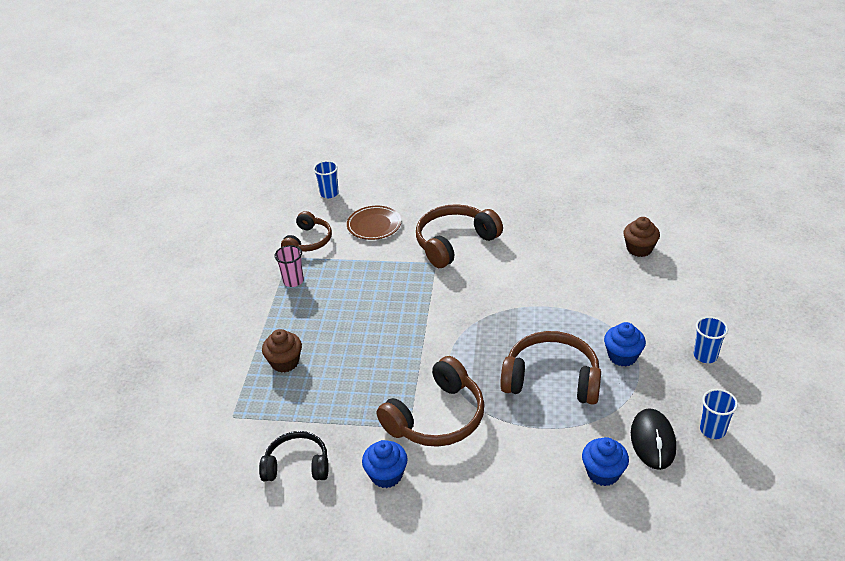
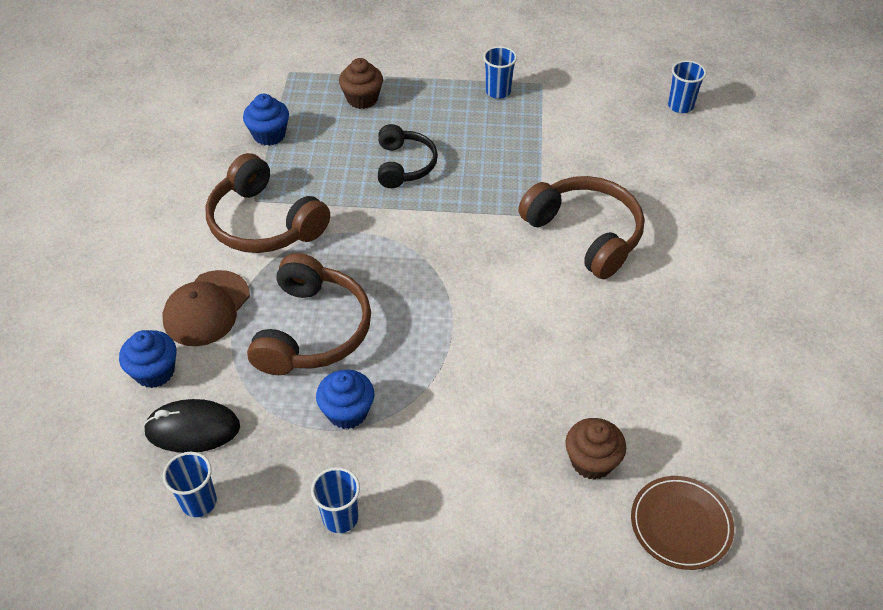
camera: 85 degrees right, 10 degrees up
black headphones [259,431,329,481] -> black headphones moved to [378,124,438,188]
pink cup [274,245,304,287] -> blue cup [483,46,517,99]
brown headphones [281,211,332,252] -> none
brown plate [347,206,401,240] -> brown plate moved to [631,476,734,570]
blue cupcake [362,440,408,488] -> blue cupcake moved to [243,94,289,146]
none -> brown cap [163,270,250,346]

